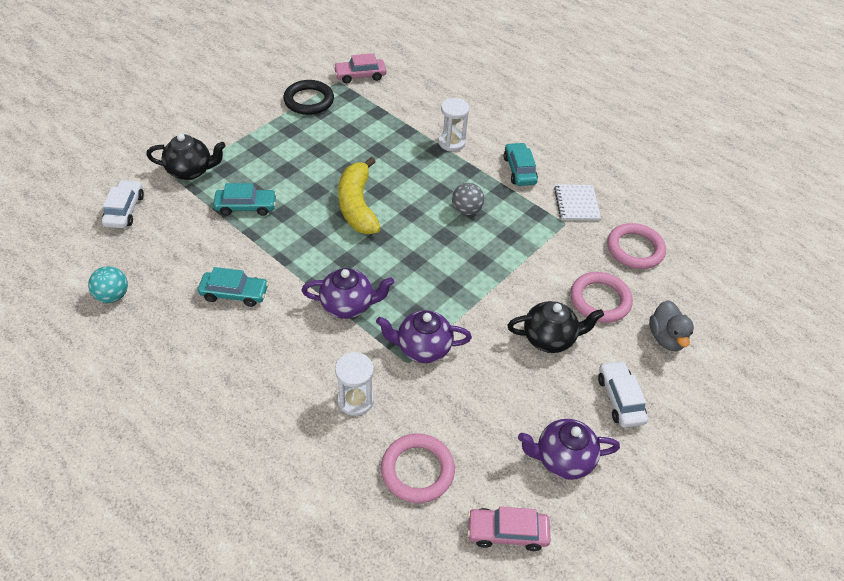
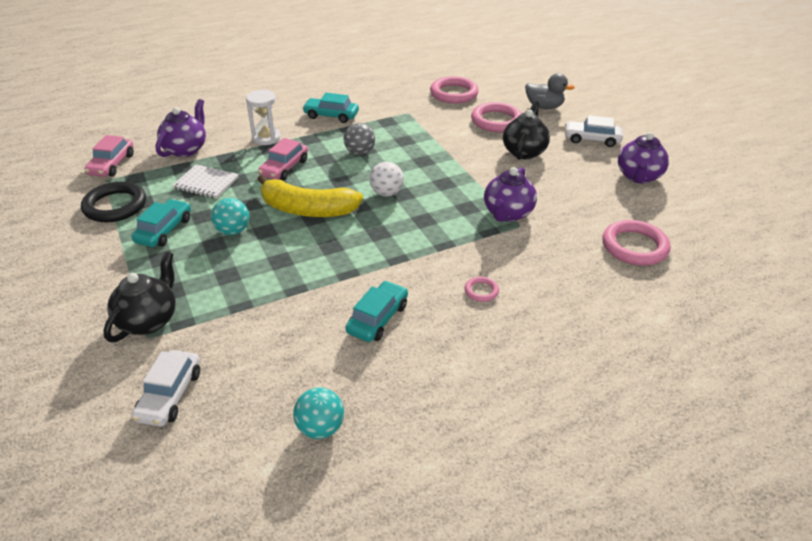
camera: 65 degrees left, 10 degrees down
white car [102,180,144,228] -> white car turned 105 degrees counterclockwise [132,350,200,427]
turquoise car [213,183,277,216] -> turquoise car moved to [132,199,191,247]
purple teapot [301,268,394,319] -> purple teapot moved to [156,99,206,157]
white hourglass [335,352,374,416] -> none
pink car [467,507,551,551] -> pink car moved to [258,138,308,181]
white notebook [554,184,601,221] -> white notebook moved to [172,164,239,199]
none -> turquoise ball [211,198,249,235]
none -> white ball [369,162,404,196]
none -> pink ring [464,277,499,302]

